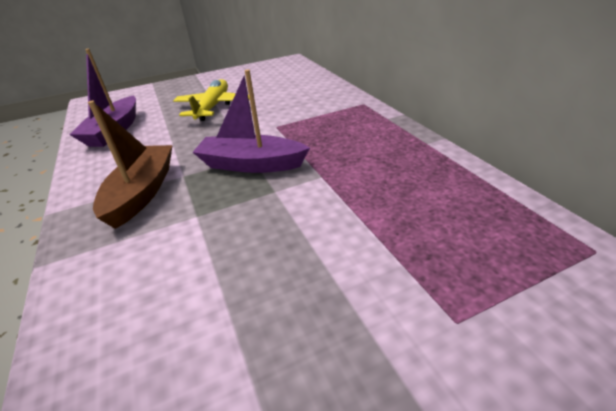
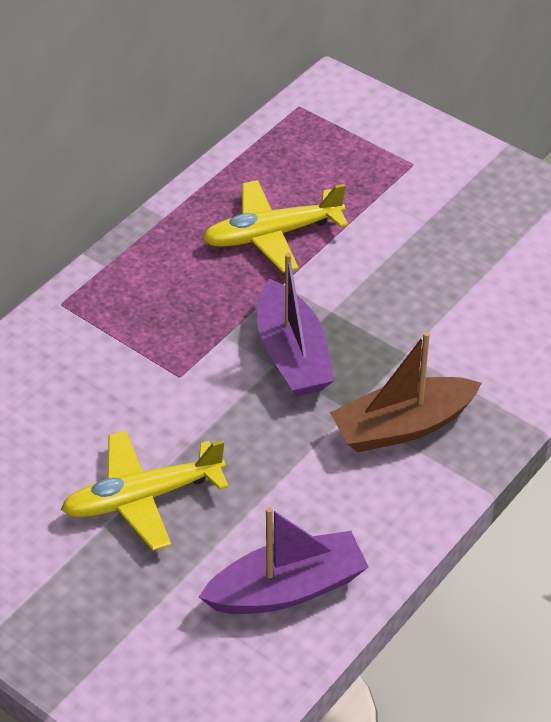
camera: 120 degrees left, 10 degrees up
none -> yellow plane [202,180,348,273]

